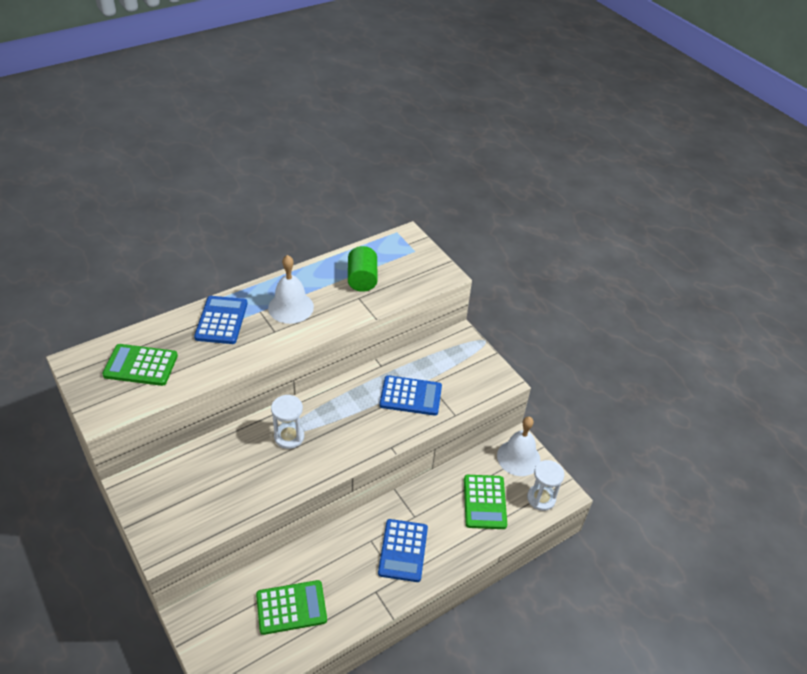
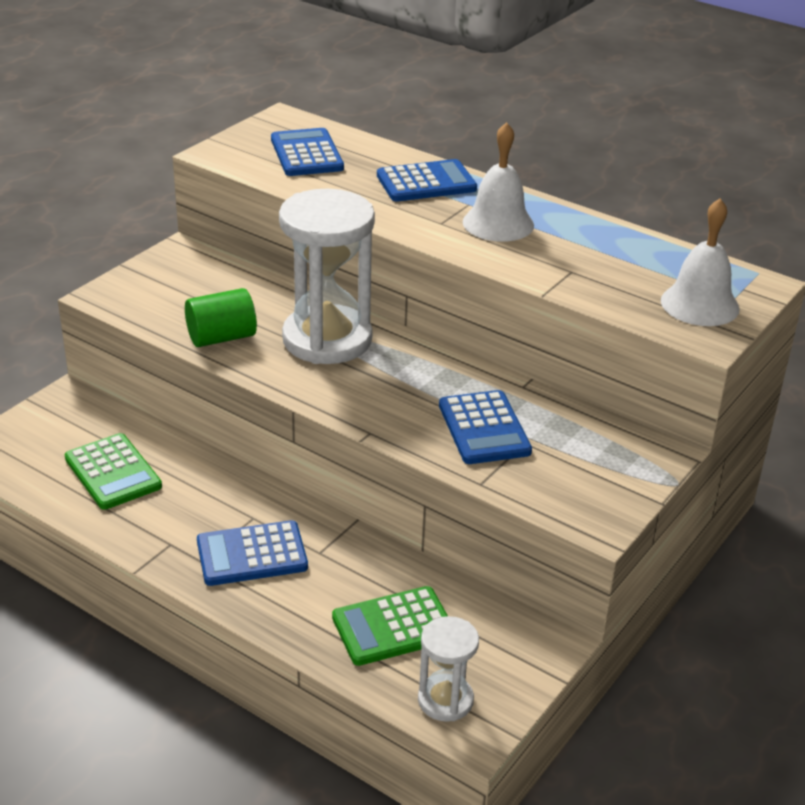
camera: 70 degrees right, 10 degrees down
green calculator [102,344,178,386] -> blue calculator [271,128,344,176]
white hourglass [271,395,304,449] -> white hourglass [279,189,375,364], size x1.96
green cylinder [348,246,378,292] -> green cylinder moved to [185,288,257,347]
white bell [497,416,541,476] -> white bell moved to [661,198,740,326]

